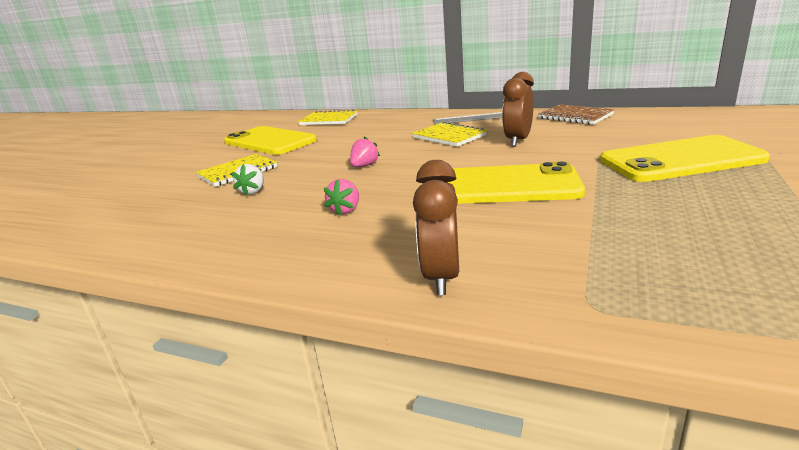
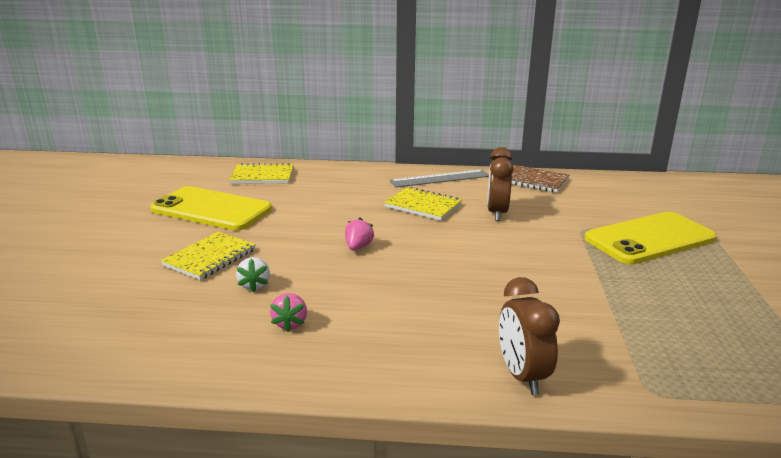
camera: 20 degrees left, 0 degrees up
pink strawberry [324,179,359,216] -> pink strawberry moved to [270,293,307,332]
yellow phone [446,162,585,204] -> none

